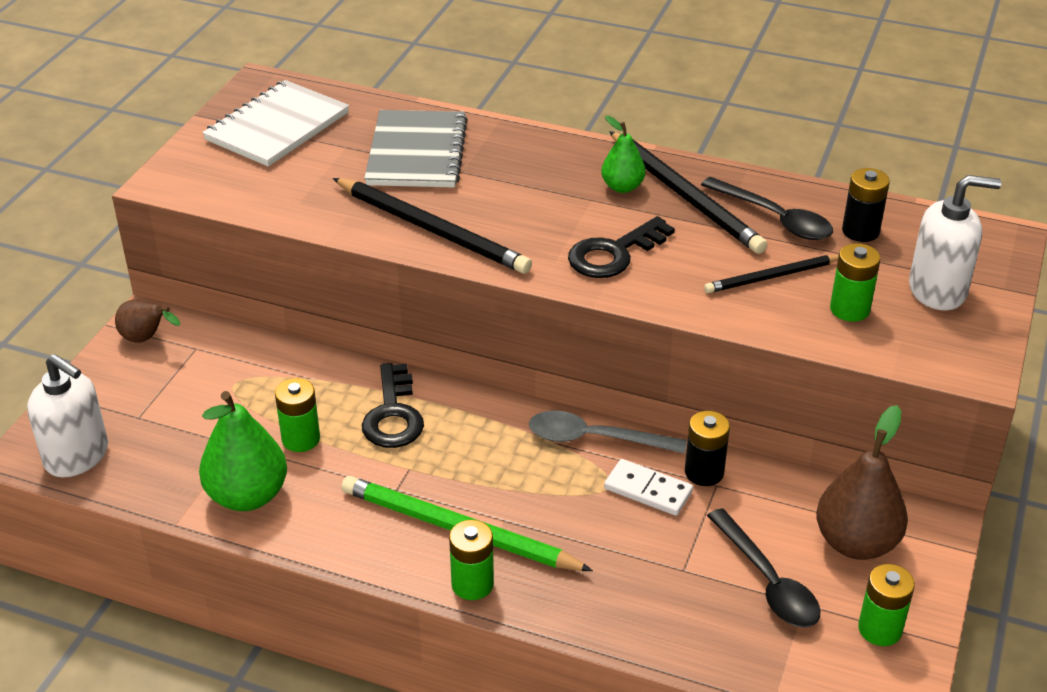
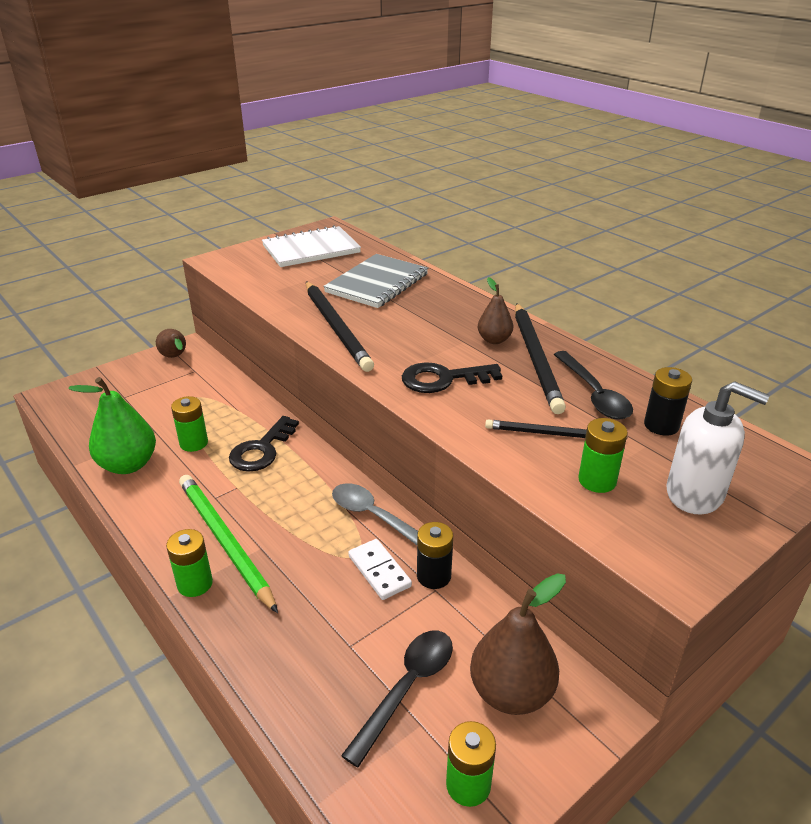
camera: 30 degrees right, 5 degrees down
white soap dispenser [27,354,108,477] -> none
green pear [601,116,645,193] -> brown pear [478,277,513,344]
black spoon [707,508,820,628] -> black spoon turned 150 degrees counterclockwise [341,631,453,767]

